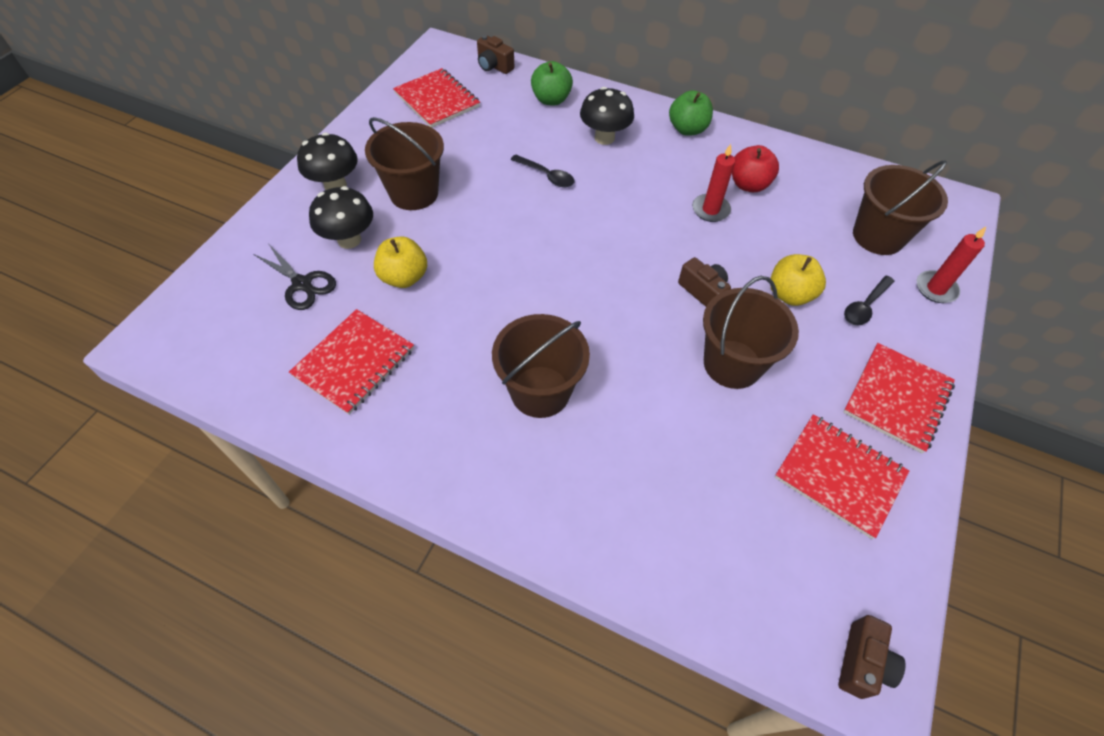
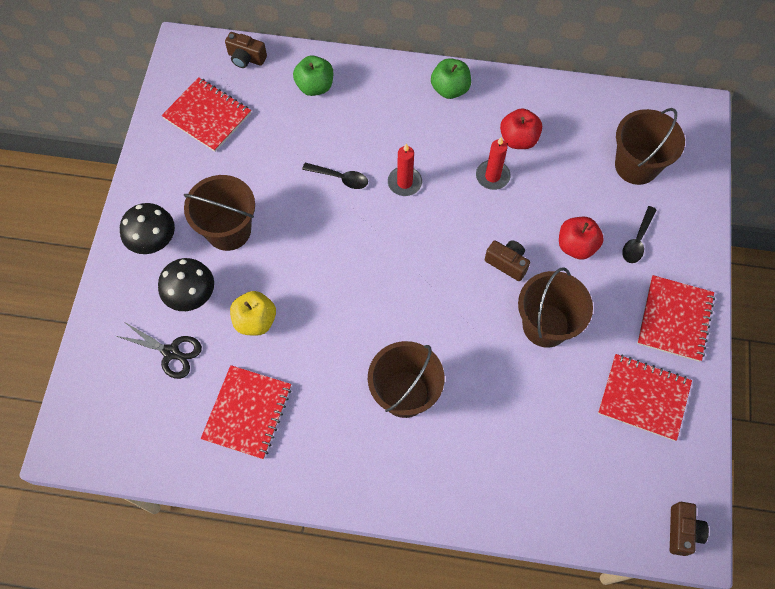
camera: 15 degrees left, 10 degrees up
black mushroom [580,87,634,145] -> none
yellow apple [770,254,826,306] -> red apple [559,217,604,260]
red candle [917,227,986,303] -> red candle moved to [388,144,422,196]

